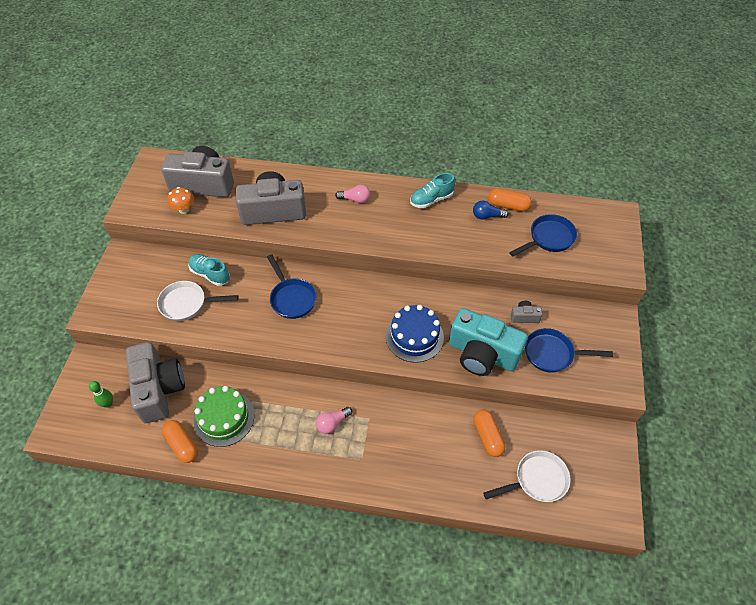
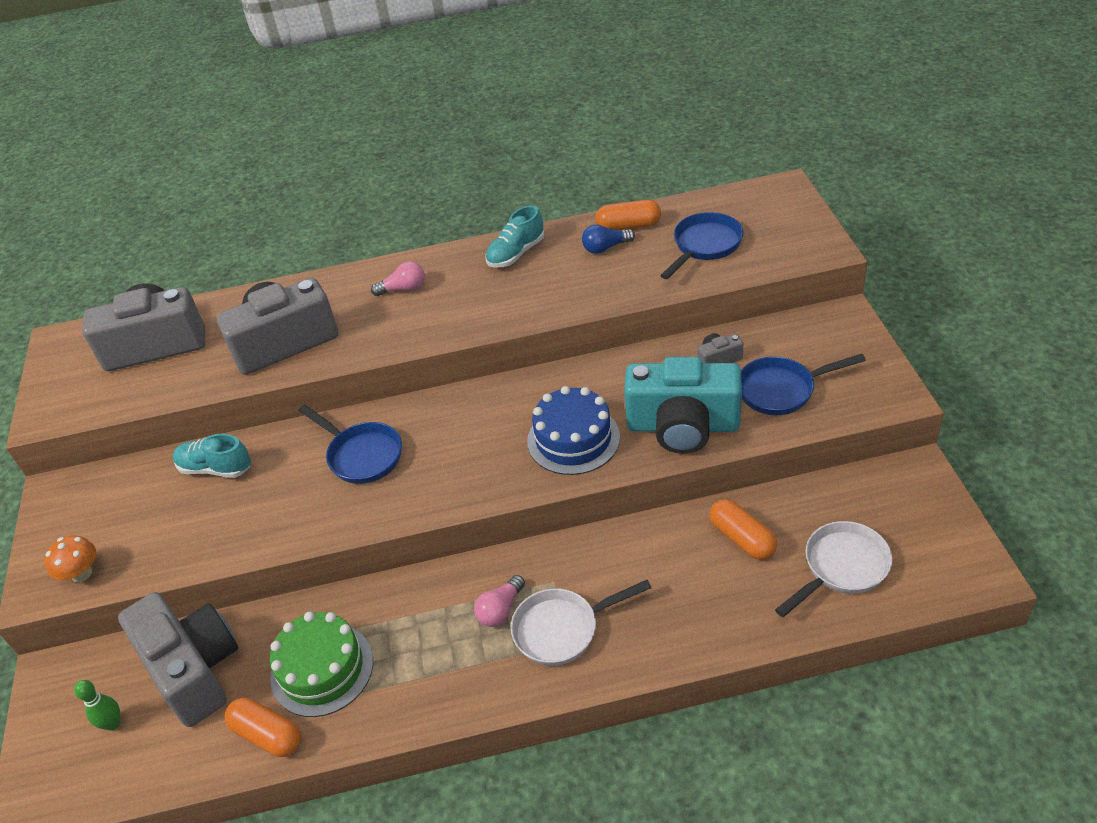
camera: 15 degrees left, 10 degrees down
white pan [157,281,239,321] -> white pan moved to [511,580,651,666]
orange mushroom [167,187,194,214] -> orange mushroom moved to [45,535,96,582]

